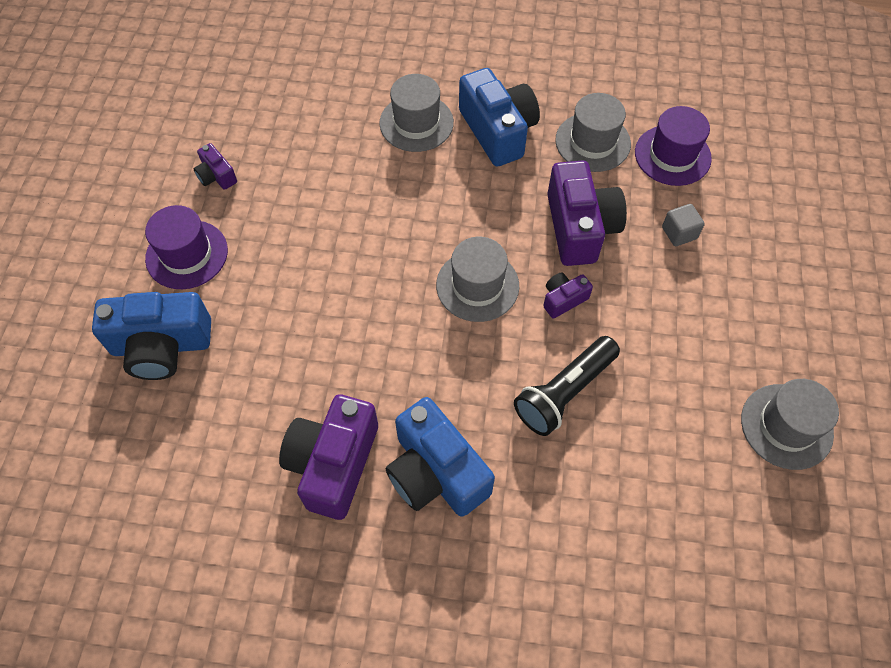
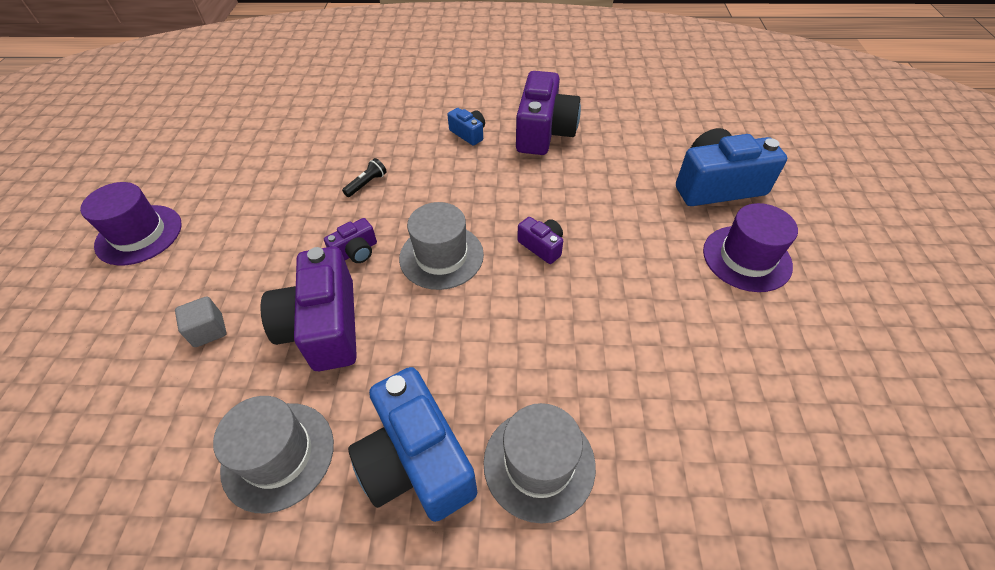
camera: 175 degrees right, 10 degrees down
purple camera [194,143,237,190] -> purple camera moved to [517,217,563,264]
blue camera [386,397,495,517] -> blue camera [448,108,485,145], size x0.48
black flashlight [514,336,620,436] -> black flashlight [342,158,387,197], size x0.46
purple hat [635,106,712,186] -> purple hat moved to [80,182,182,265]
grey hat [741,379,839,470] -> none

